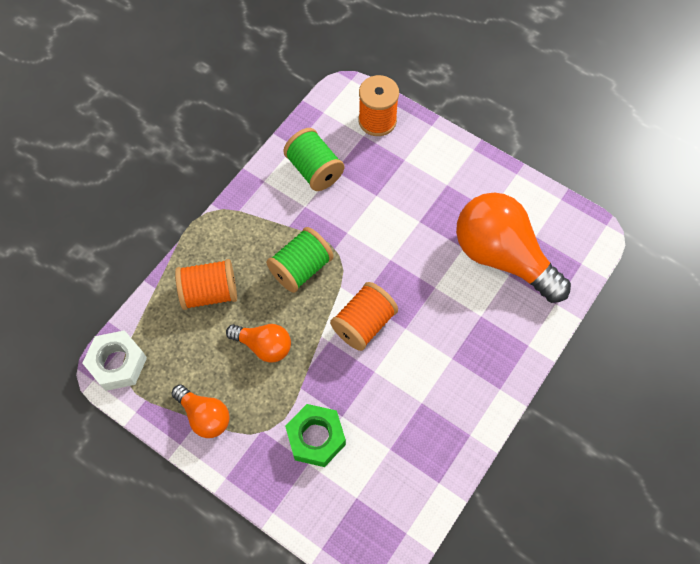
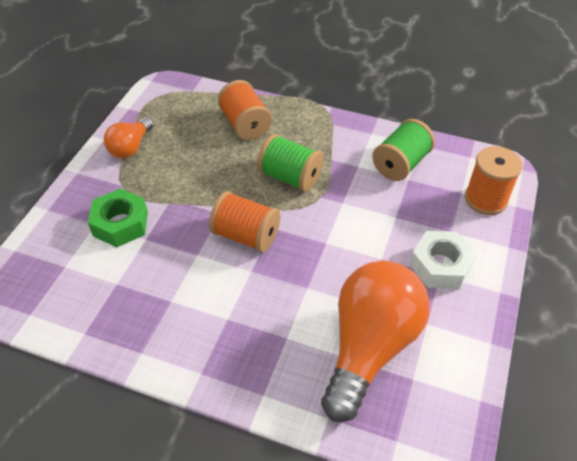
camera: 75 degrees right, 15 degrees down
white nut [82,330,147,391] -> white nut moved to [410,231,477,289]
orange light bulb [226,324,291,363] -> none

